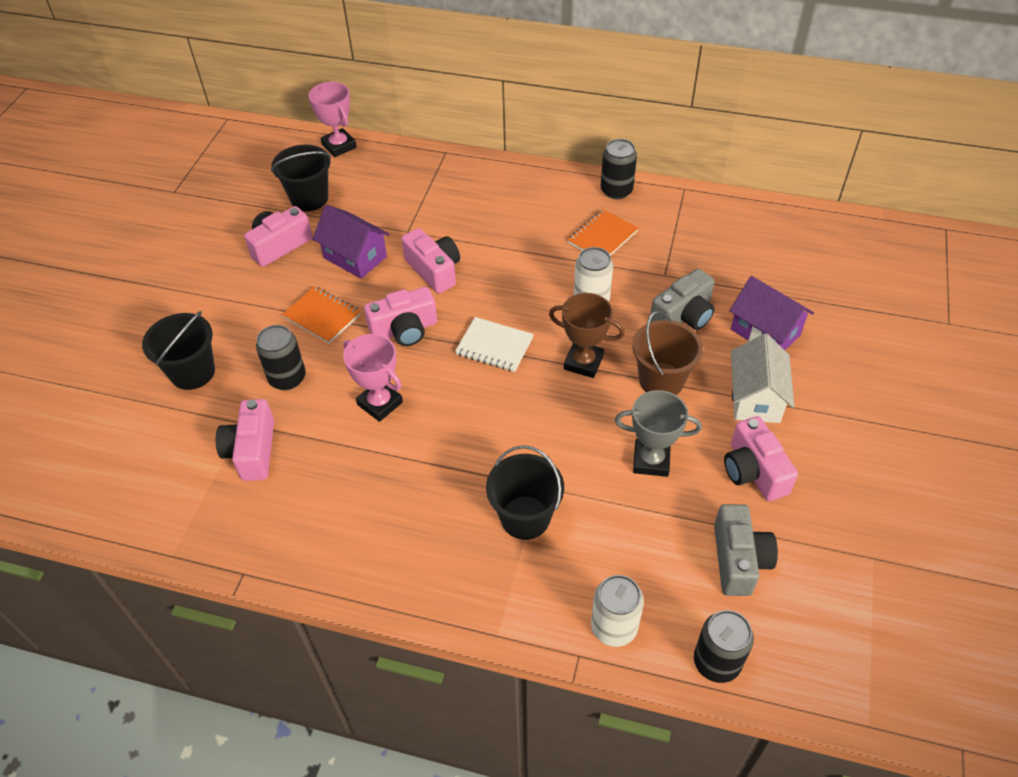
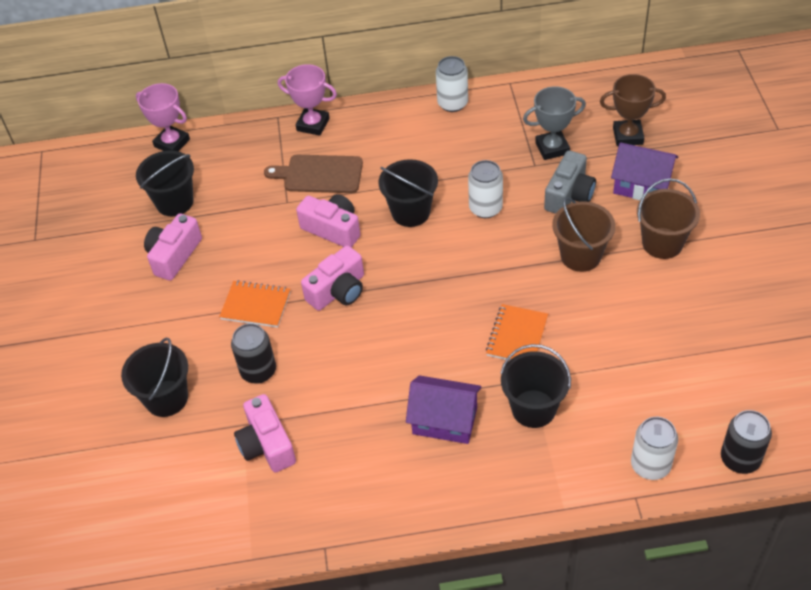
camera: 20 degrees left, 0 degrees up
purple house [312,205,390,279] -> purple house moved to [406,375,481,444]
pink trophy [343,334,403,422] -> pink trophy moved to [278,64,337,136]
white notebook [455,317,534,372] -> none
brown trophy [549,293,625,378] -> brown trophy moved to [600,74,666,146]
orange notebook [567,209,638,256] -> orange notebook moved to [486,304,548,361]
black can [601,139,637,199] -> white can [436,56,468,112]
grey trophy [615,390,702,477] -> grey trophy moved to [523,86,586,160]
grey camera [714,504,778,596] -> none
pink camera [724,416,798,501] -> none
white house [731,333,794,423] -> brown bucket [637,178,700,259]
none -> brown cutting board [264,155,363,193]
none -> black bucket [379,159,438,227]

